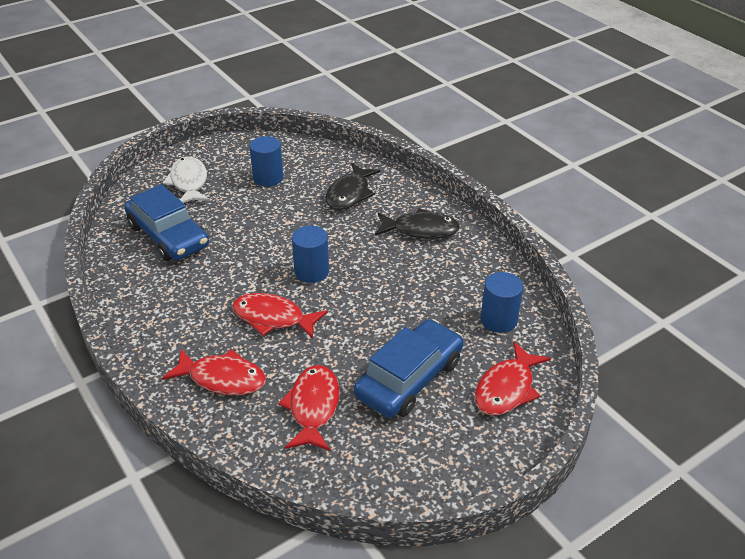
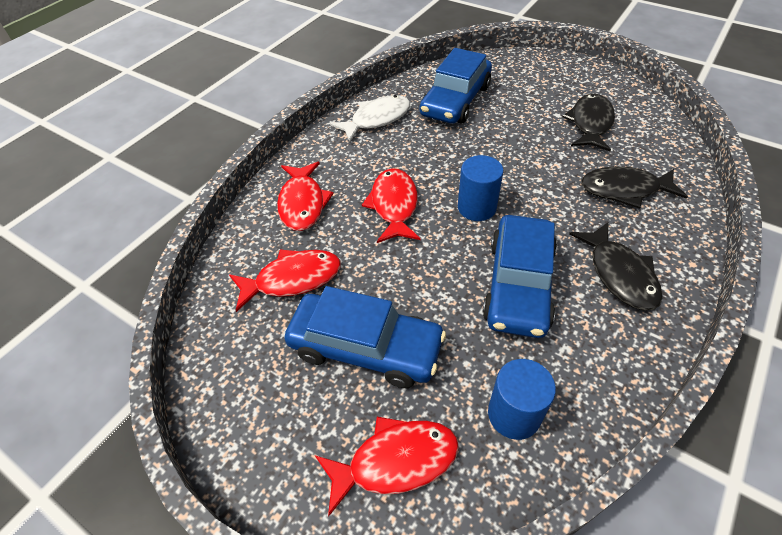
camera: 70 degrees right, 10 degrees up
white fish [163,157,210,203] -> white fish moved to [330,95,410,142]
blue cylinder [249,136,283,186] -> black fish [563,94,615,152]
red fish [475,341,551,416] -> red fish turned 150 degrees clockwise [315,417,459,517]
none -> blue car [482,215,557,338]

